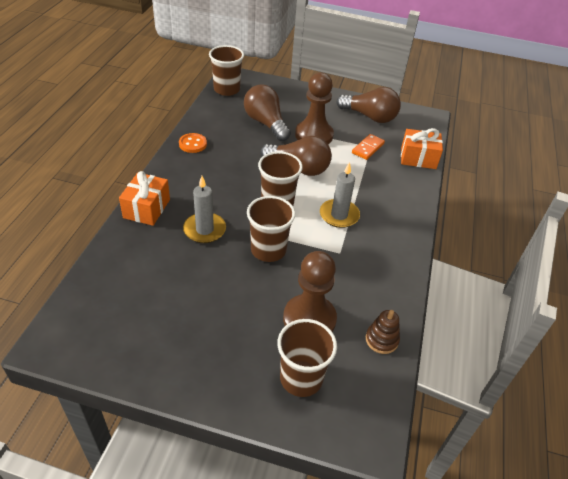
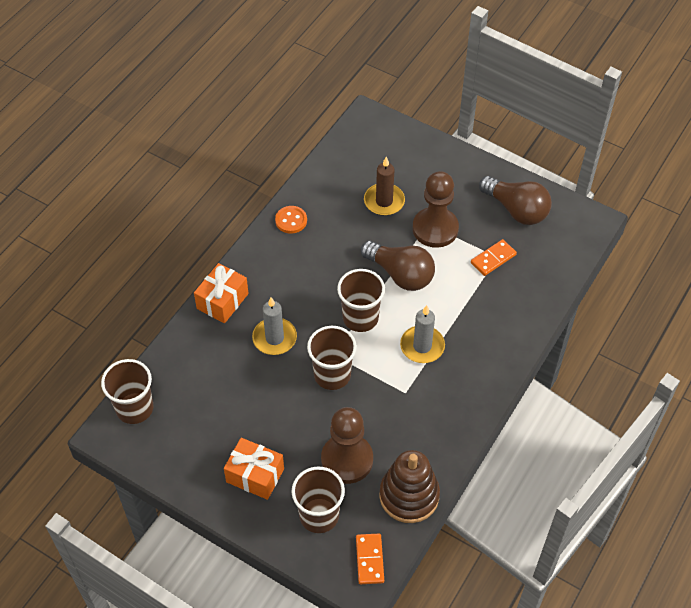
camera: 20 degrees right, 10 degrees up
brown cup [209,45,244,96] -> brown cup moved to [101,359,154,424]
brown light bulb [244,84,291,141] -> brown candle [364,157,405,216]
brown stacking toy [366,310,400,354] -> brown stacking toy [379,450,440,523], size x1.84
orange gift [401,128,443,169] -> orange gift moved to [224,438,284,500]
none -> orange domino [356,534,384,584]

